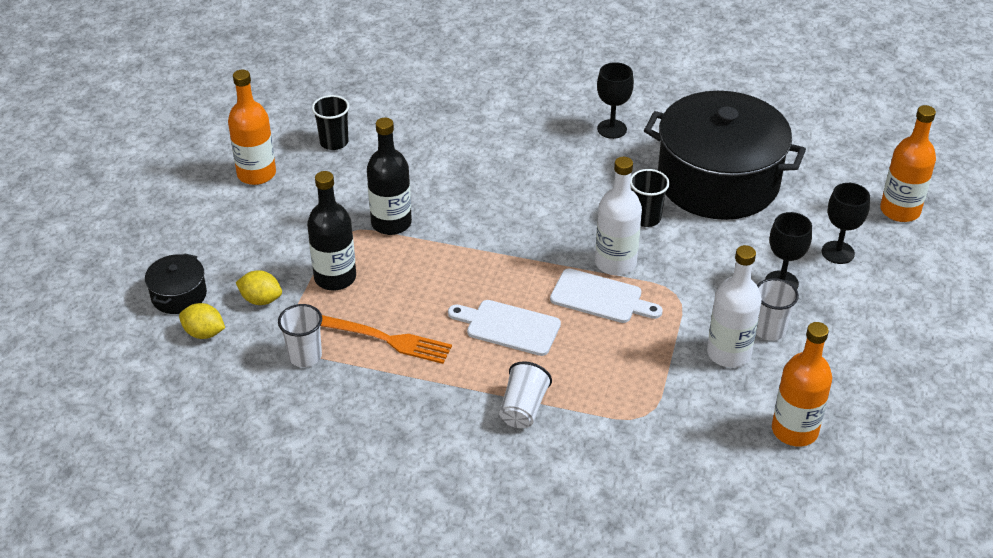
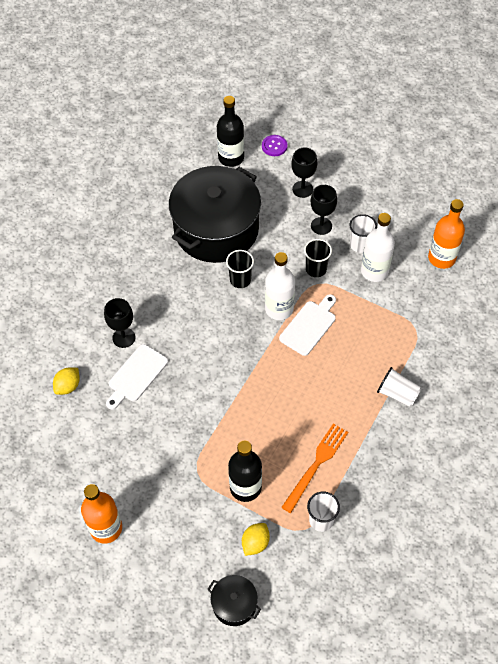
camera: 75 degrees left, 15 degrees up
yellow lemon [179,303,225,339] -> yellow lemon moved to [53,368,80,395]
black cup [312,95,349,150] -> black cup moved to [304,239,332,277]
black bottle [367,118,412,235] -> black bottle moved to [217,96,244,167]
white cutting board [448,300,561,356] -> white cutting board moved to [106,344,168,410]
black goblet [597,62,634,139] -> black goblet moved to [104,298,135,348]
orange bottle [880,105,936,222] -> purple button [262,135,288,156]

